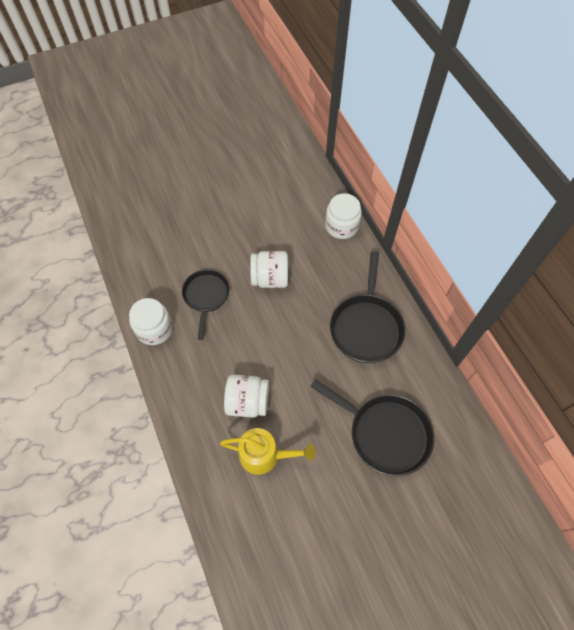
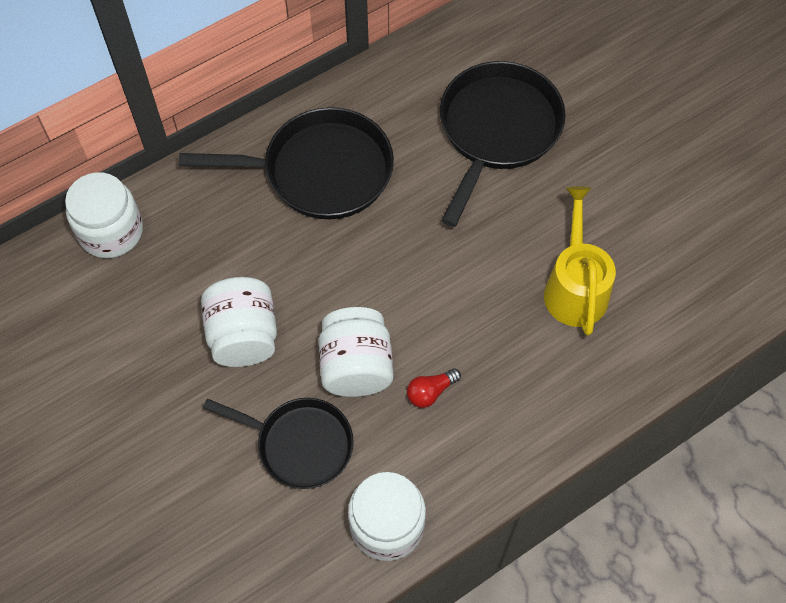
camera: 100 degrees left, 0 degrees up
black pan [182,269,229,340] -> black pan turned 150 degrees counterclockwise [203,398,354,489]
white jar [224,375,269,418] -> white jar moved to [319,307,394,397]
none -> red light bulb [407,368,461,408]

